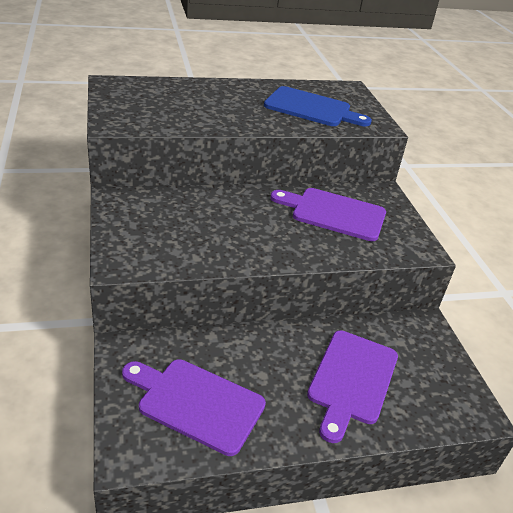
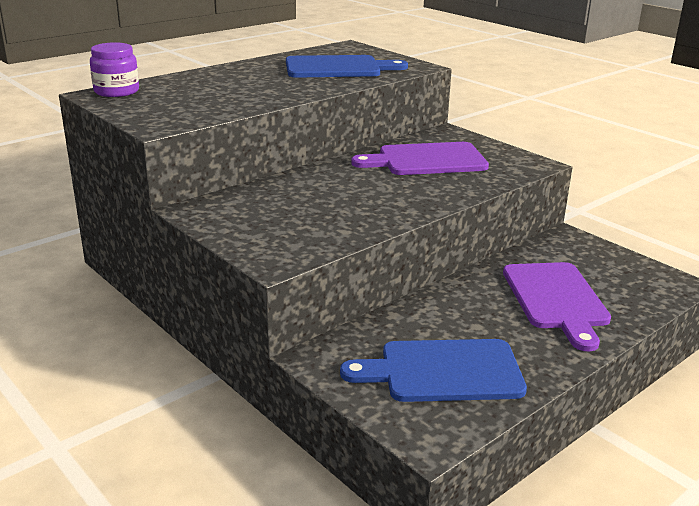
camera: 25 degrees left, 10 degrees down
purple cutting board [122,359,266,456] -> blue cutting board [340,339,527,402]
none -> purple jar [90,42,139,97]

